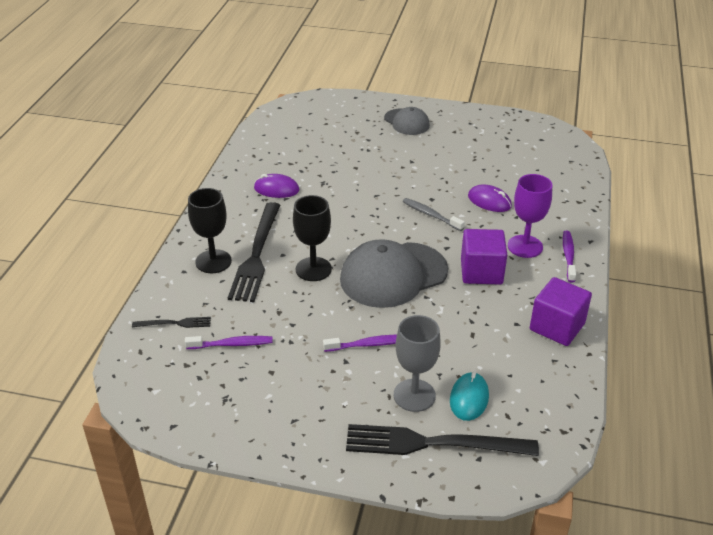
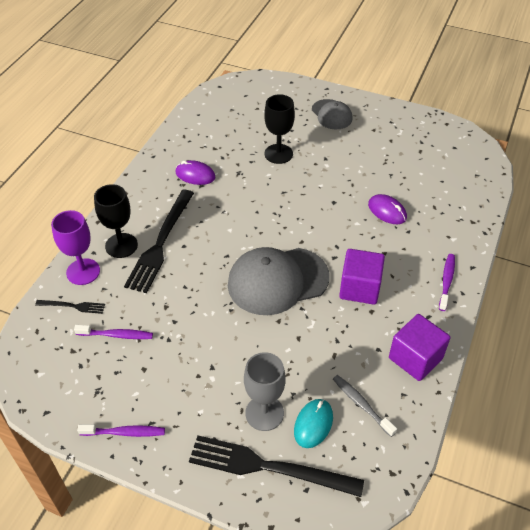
camera: 10 degrees right, 10 degrees up
black goblet [293,195,332,281] -> black goblet moved to [264,94,295,164]
purple toothbrush [323,335,397,352] -> purple toothbrush moved to [77,424,165,437]
grey toothbrush [403,198,465,231] -> grey toothbrush moved to [333,375,397,437]
purple goblet [508,174,552,258] -> purple goblet moved to [51,210,100,285]

